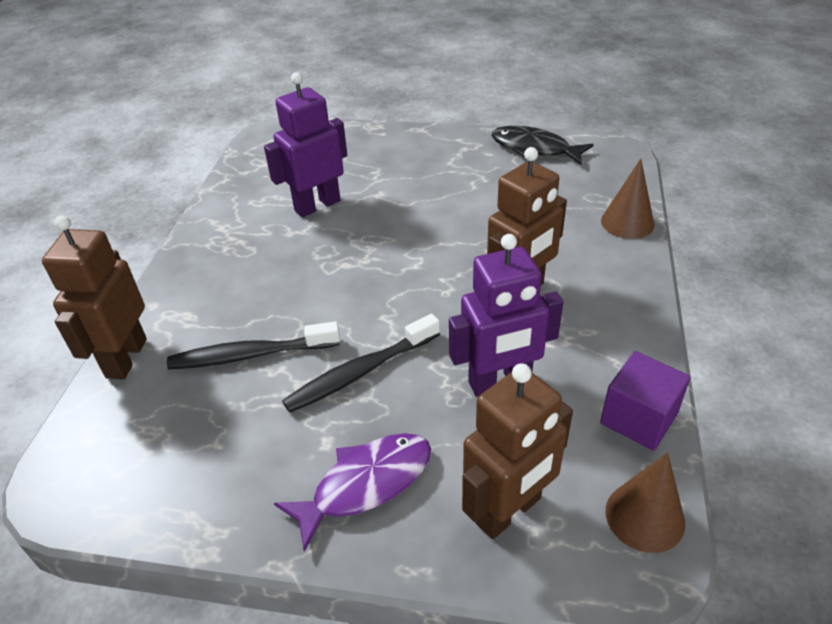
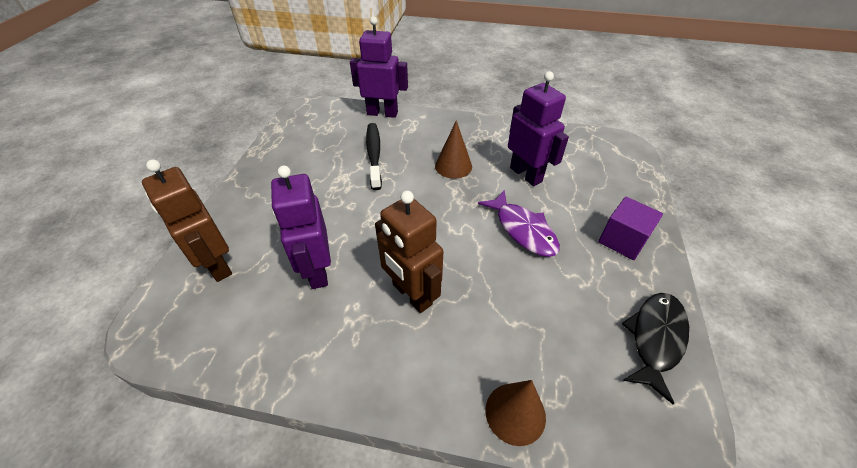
camera: 90 degrees right, 5 degrees up
brown robot [42,215,147,380] -> purple robot [350,16,408,118]
purple fish [274,433,431,552] -> purple fish moved to [478,190,560,257]
black toothbrush [282,314,440,413] -> none
purple cube [600,351,691,451] -> purple cube moved to [598,197,663,260]
brown cone [606,452,685,553] -> brown cone moved to [435,120,472,179]

